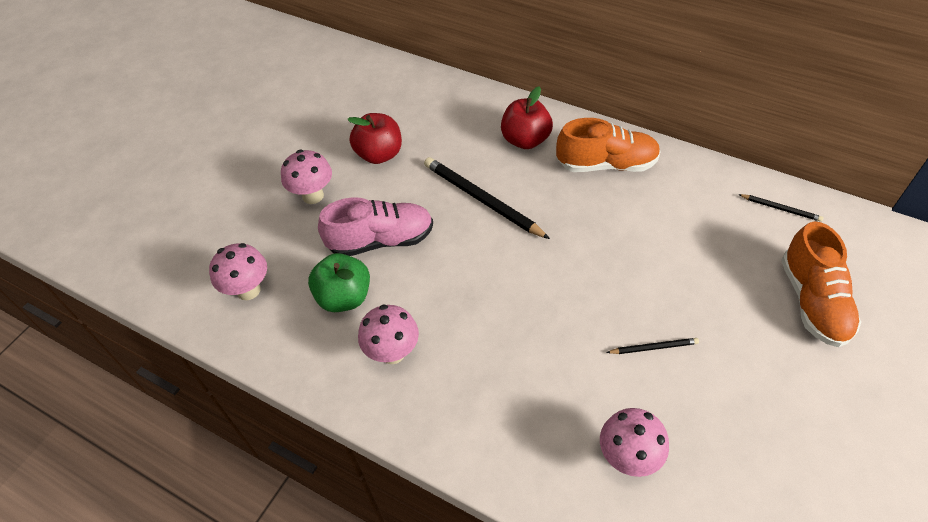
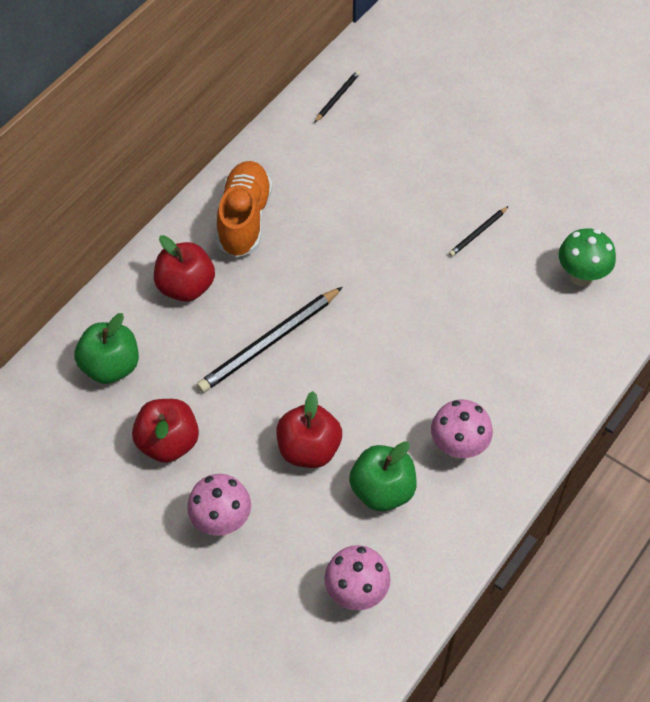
camera: 85 degrees left, 5 degrees up
pink shoe [318,197,433,256] -> red apple [276,391,342,468]
pink mushroom [600,408,669,477] -> green mushroom [559,228,616,286]
black pencil [606,338,699,354] -> black pencil turned 135 degrees counterclockwise [449,206,509,257]
orange shoe [781,222,861,347] -> none
none -> green apple [74,313,139,384]

